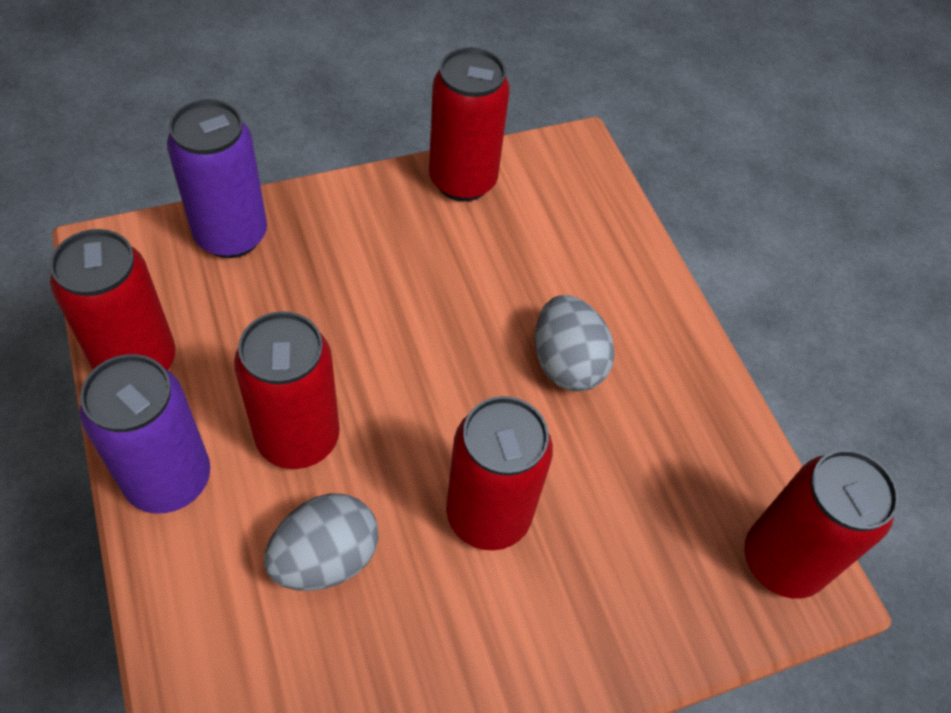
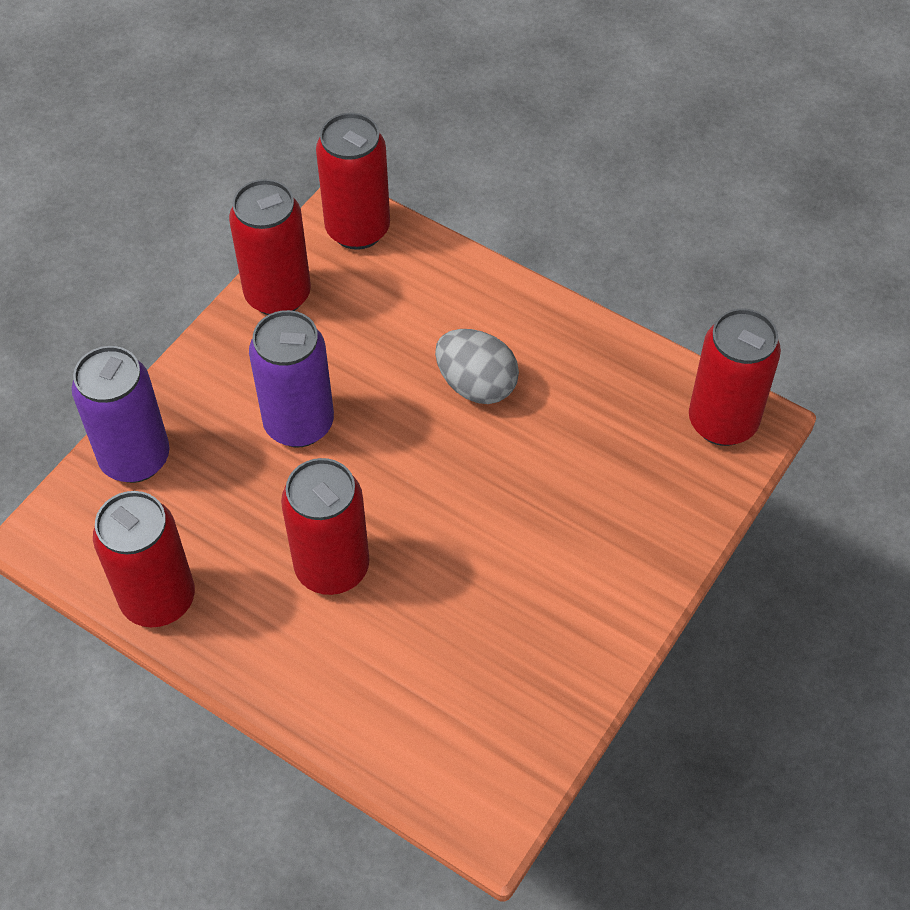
camera: 30 degrees left, 0 degrees up
purple can [80,354,210,514] -> purple can moved to [249,310,334,447]
grey egg [264,493,379,591] -> none
red can [446,396,553,551] -> red can moved to [316,113,390,250]

